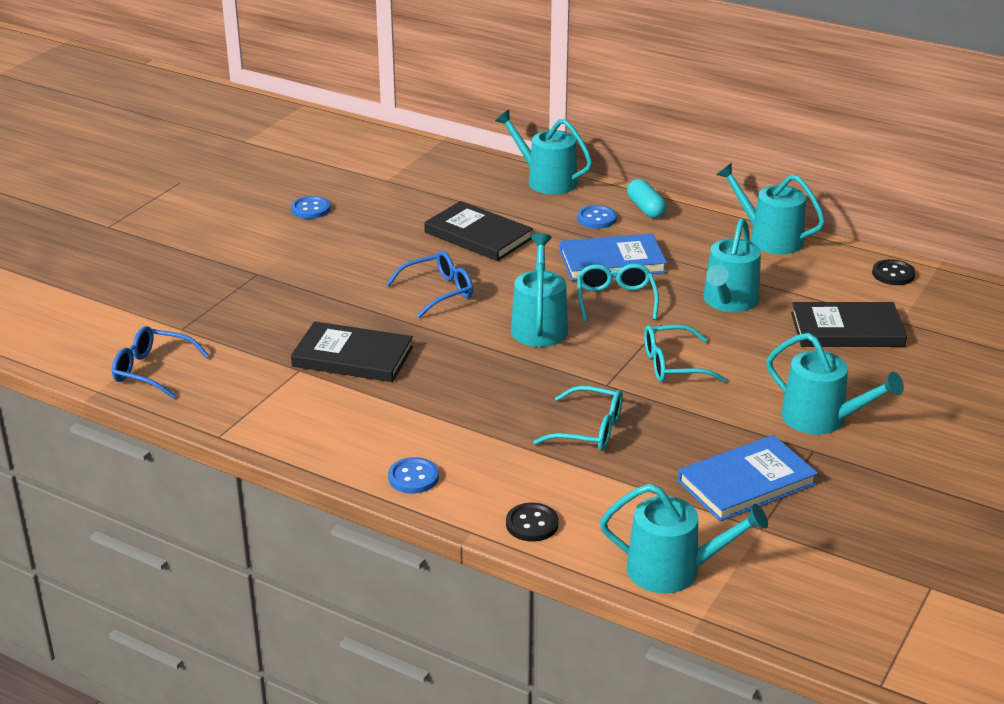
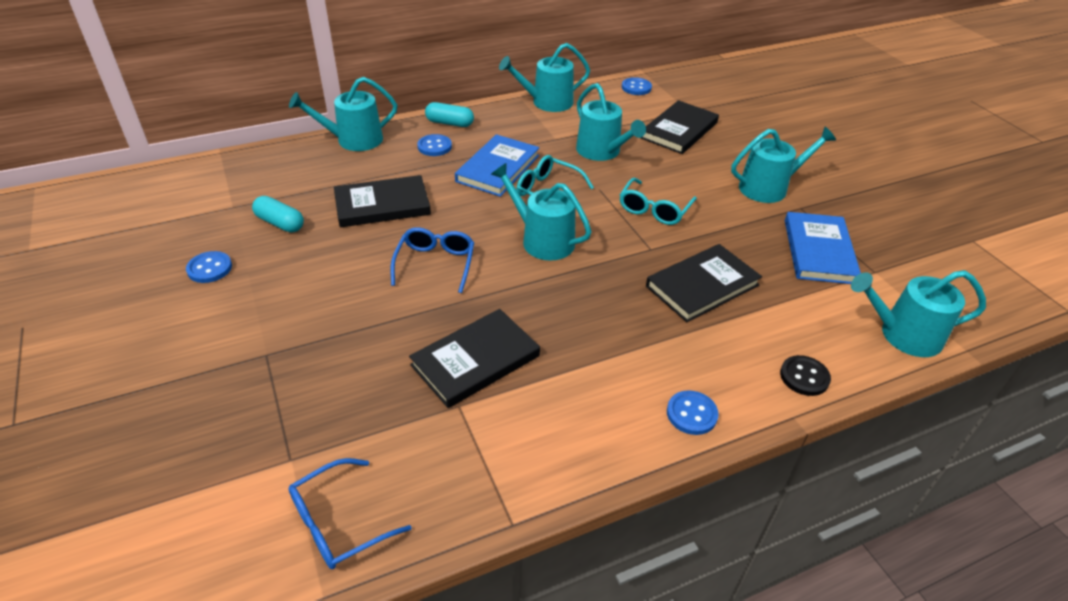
camera: 55 degrees left, 10 degrees up
turquoise glasses [533,386,623,451] -> black book [646,244,762,322]
turquoise watering can [600,484,768,594] -> turquoise watering can turned 135 degrees counterclockwise [851,270,986,357]
black button [872,259,915,285] -> blue button [622,77,652,95]
none -> turquoise capsule [252,196,304,233]

